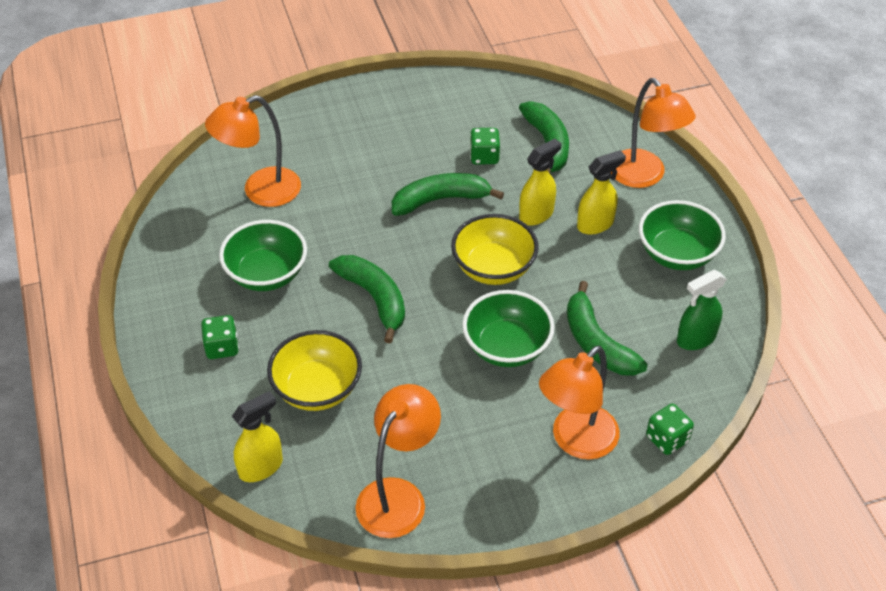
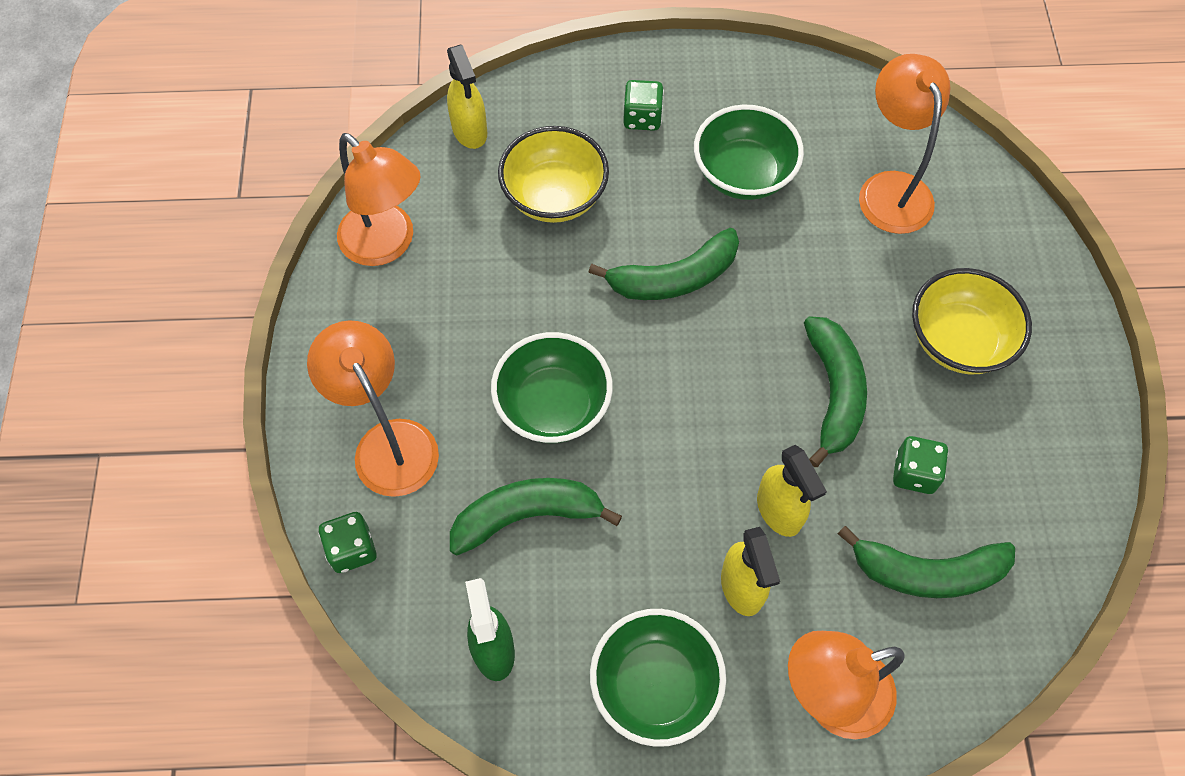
camera: 105 degrees right, 15 degrees up
yellow bowl [451,214,539,285] -> yellow bowl moved to [912,268,1032,374]

